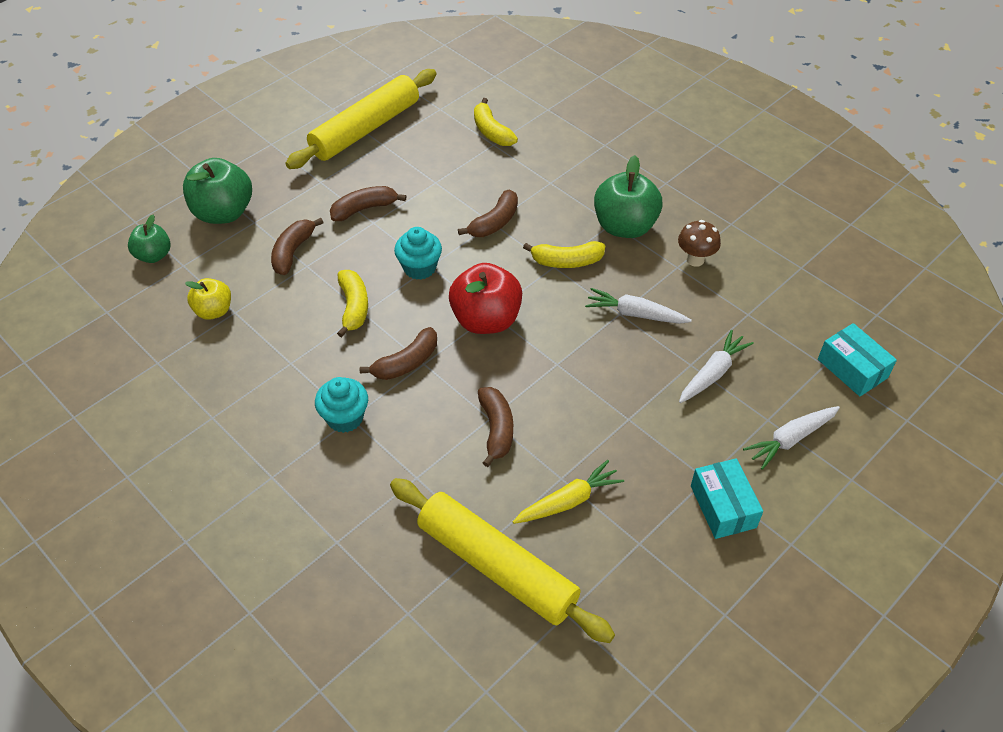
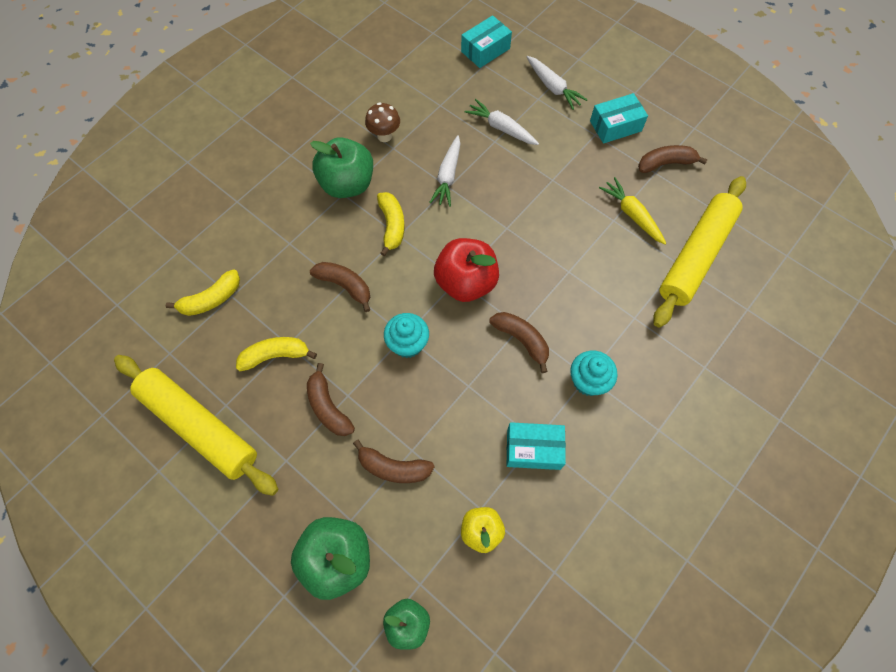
camera: 95 degrees left, 15 degrees up
yellow banana [337,270,368,337] -> yellow banana moved to [236,337,317,371]
brown banana [478,387,513,467] -> brown banana moved to [638,145,708,173]
none -> turquoise box [507,422,566,470]

